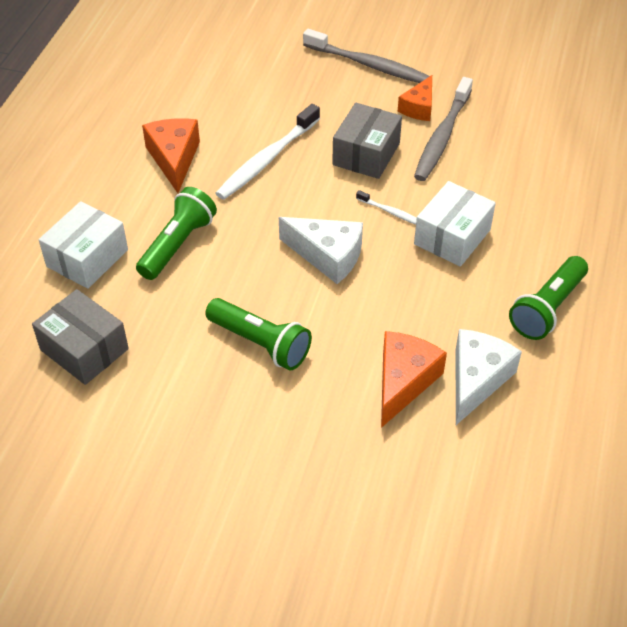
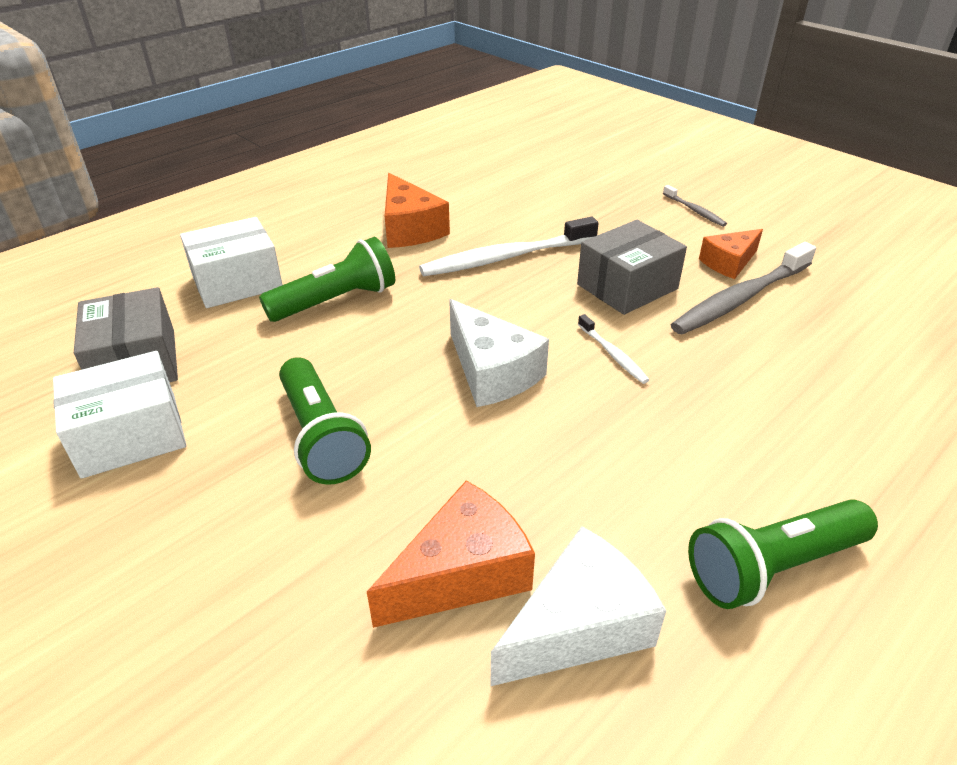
camera: 30 degrees right, 10 degrees down
orange cheese [142,118,200,193] -> orange cheese turned 135 degrees clockwise [385,173,450,248]
grey toothbrush [303,29,430,83] -> grey toothbrush [663,185,727,227], size x0.48
white box [414,181,496,267] -> white box moved to [53,351,186,479]

